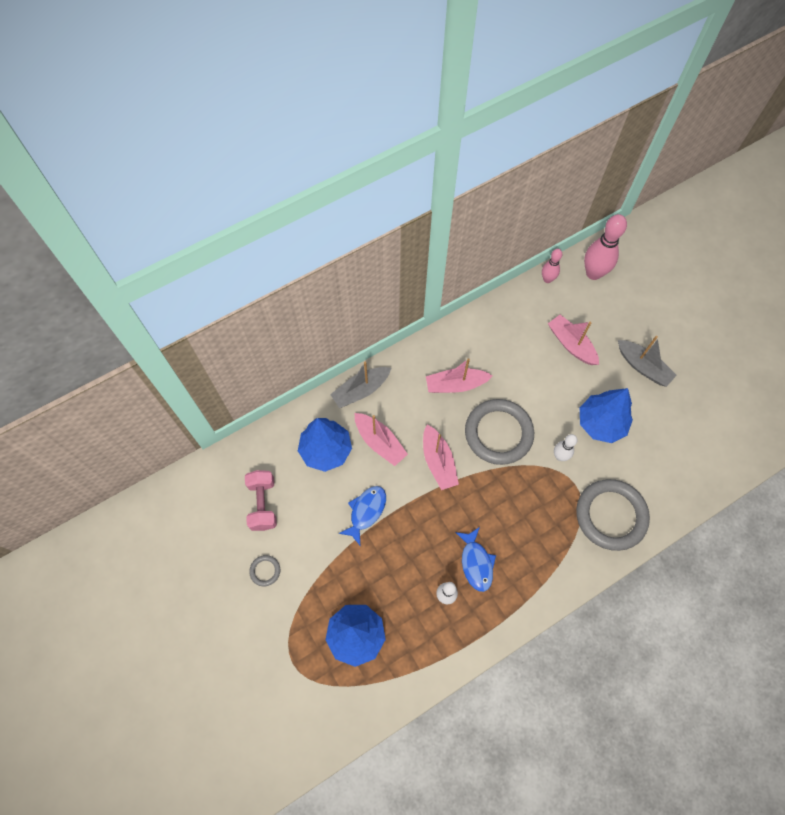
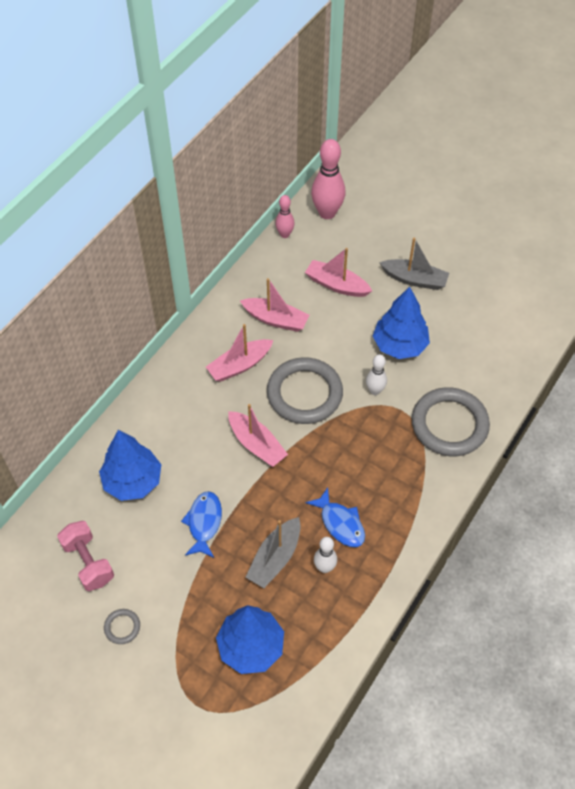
camera: 25 degrees left, 10 degrees down
grey boat [330,362,391,408] -> grey boat moved to [245,517,301,588]
pink boat [355,413,408,466] -> pink boat moved to [240,278,310,332]

